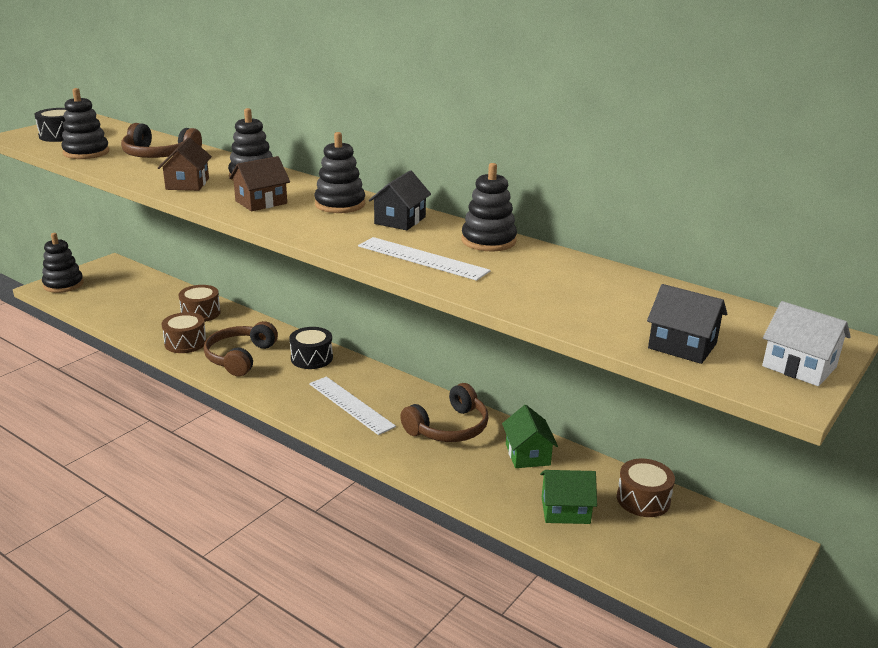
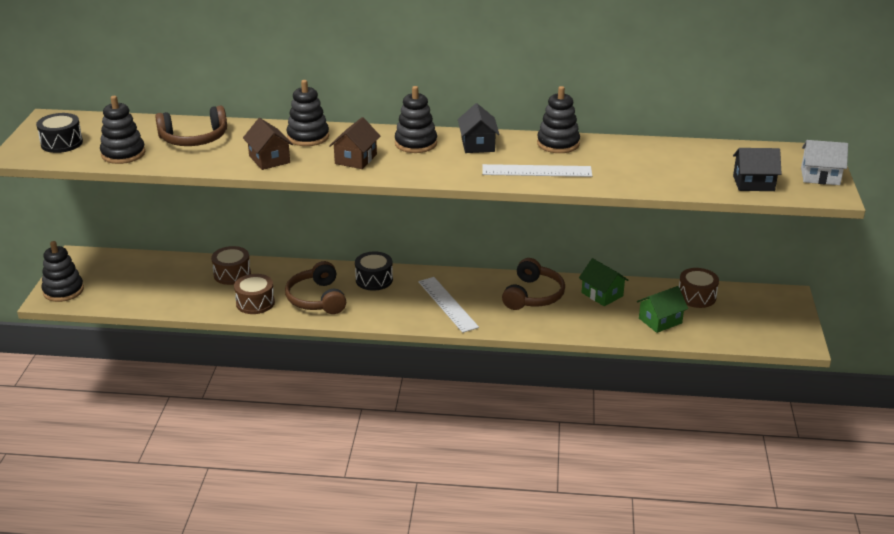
camera: 30 degrees left, 5 degrees up
white ruler [309,376,396,435] -> white ruler turned 45 degrees clockwise [418,277,479,333]

